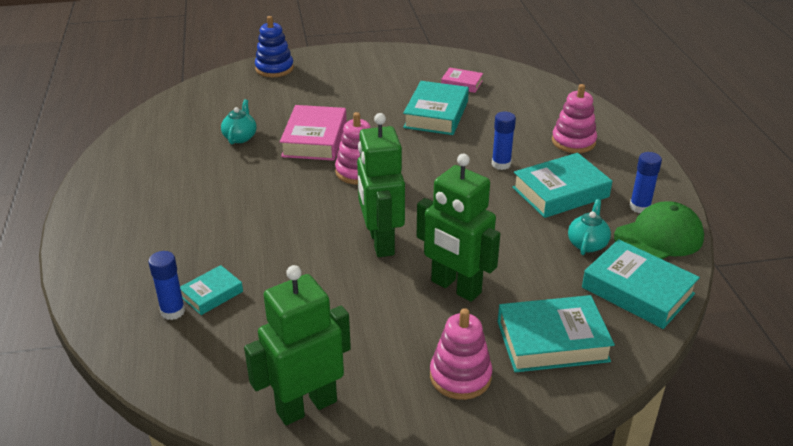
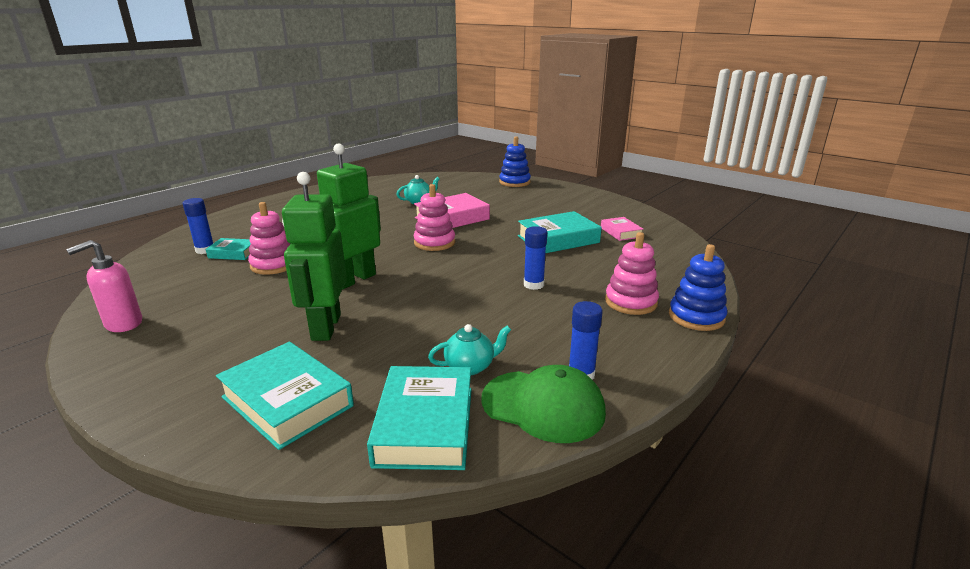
camera: 50 degrees right, 10 degrees down
green robot [244,265,351,425] -> pink soap dispenser [66,240,142,332]
pink stacking toy [430,308,492,400] -> pink stacking toy moved to [248,202,291,275]
turquoise book [512,153,612,218] -> none
none -> blue stacking toy [669,244,727,331]

